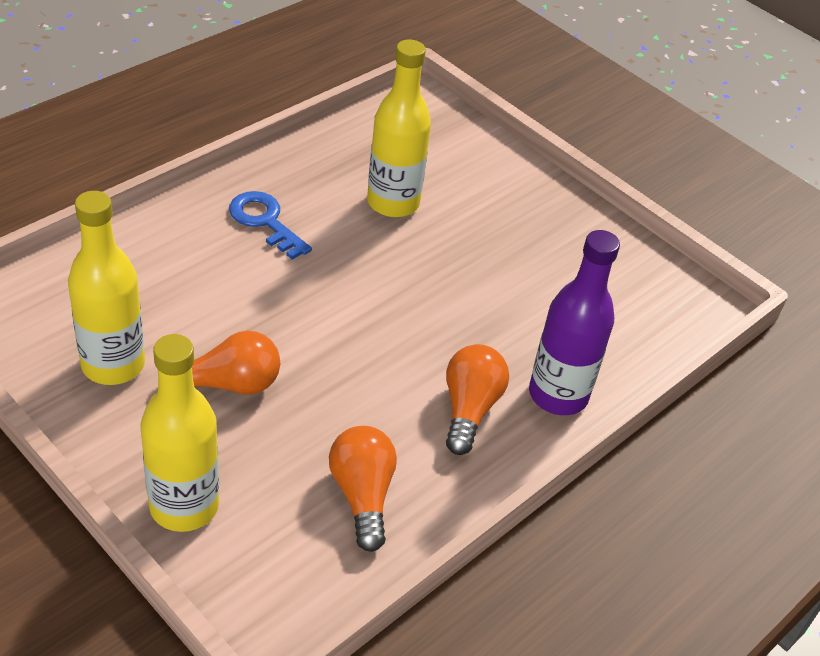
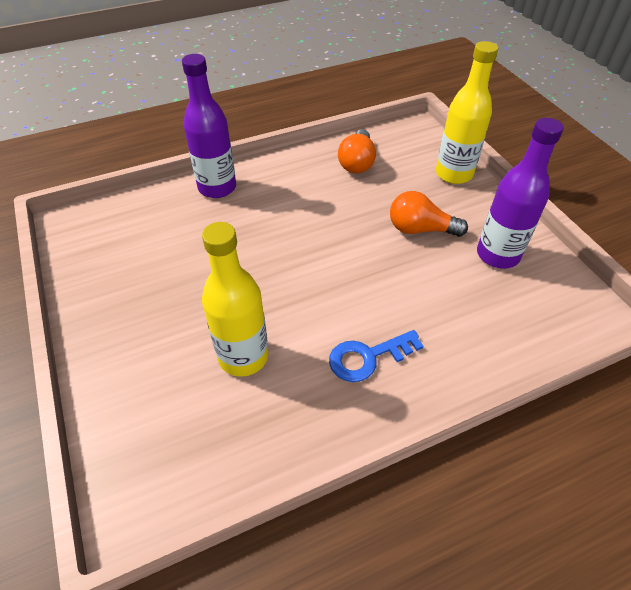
camera: 155 degrees left, 5 degrees up
yellow bottle [68,191,145,385] -> purple bottle [477,118,564,269]
blue key [229,191,312,260] -> blue key turned 90 degrees clockwise [329,330,424,382]
orange light bulb [446,344,509,455] -> none

